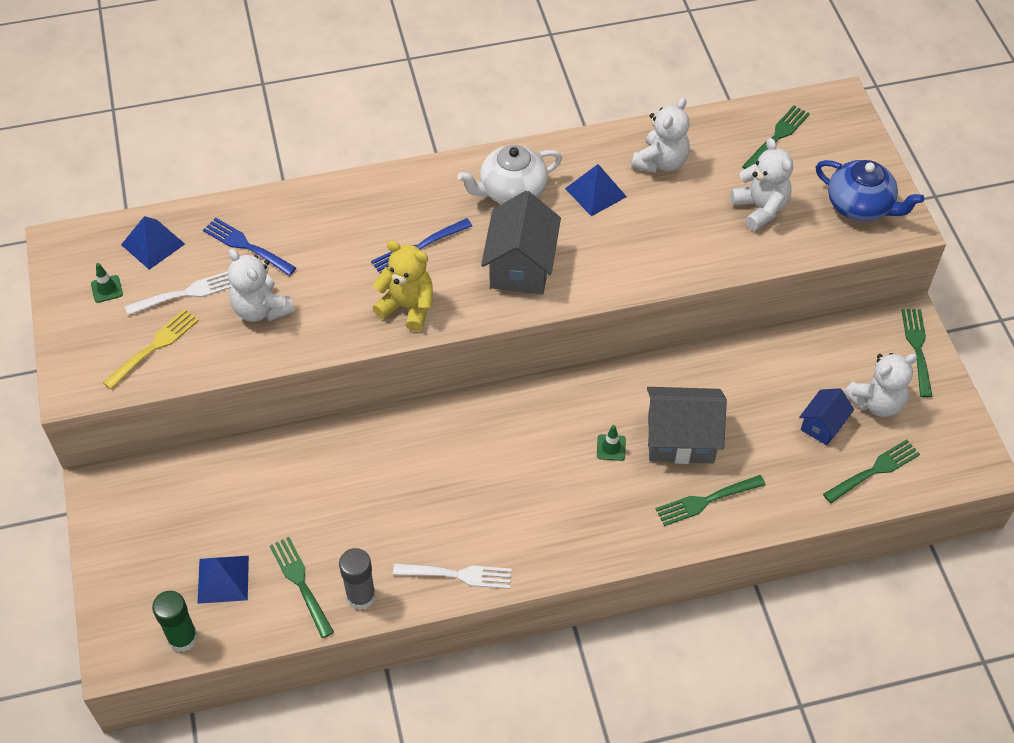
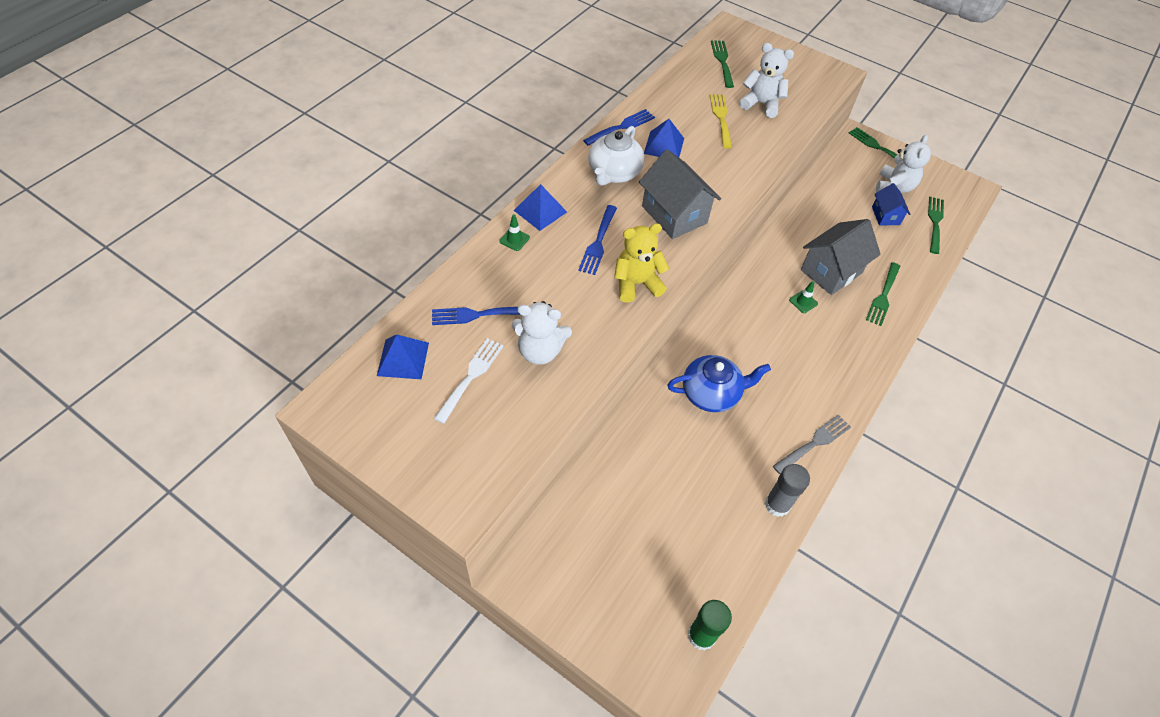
camera: 45 degrees left, 0 degrees up
green traffic cone [91,263,123,303] -> green traffic cone moved to [499,214,530,251]
yellow fork [103,309,199,389] -> yellow fork moved to [710,94,732,149]
blue pyramid [197,556,249,604] -> blue pyramid moved to [514,184,567,231]
green fork [270,537,334,638] -> none
white fork [393,563,512,589] -> grey fork [773,414,851,474]
white teddy bear [631,98,690,173] -> none
blue teapot [816,160,924,222] -> blue teapot moved to [667,355,771,412]
none -> blue fork [583,109,655,146]

